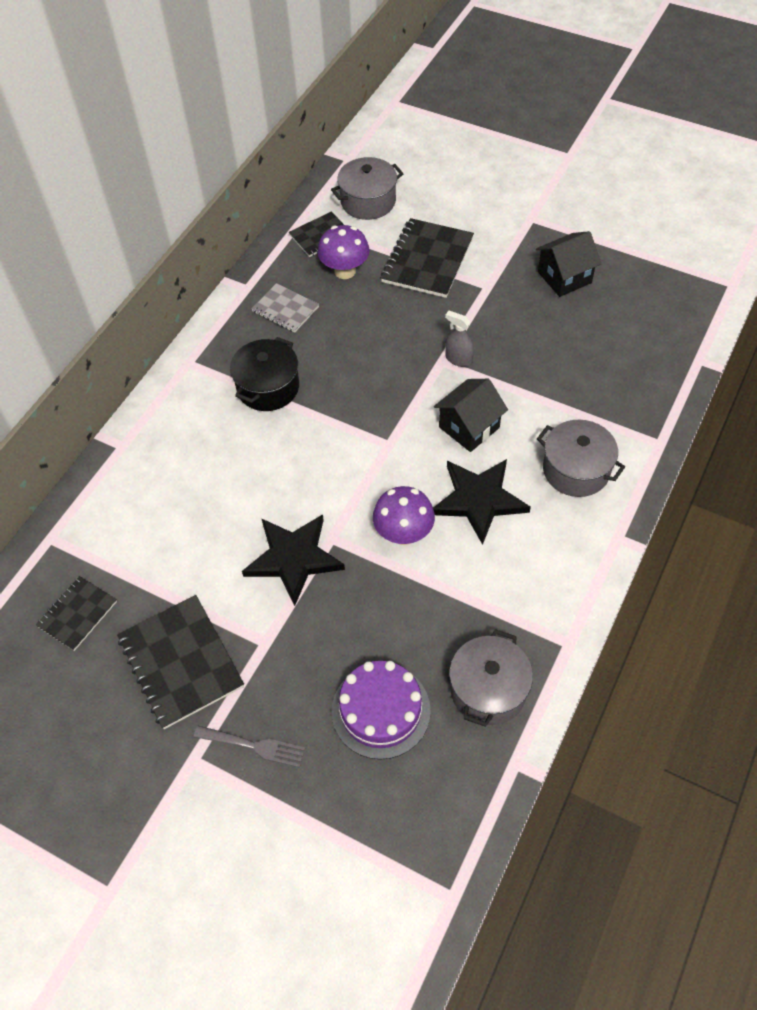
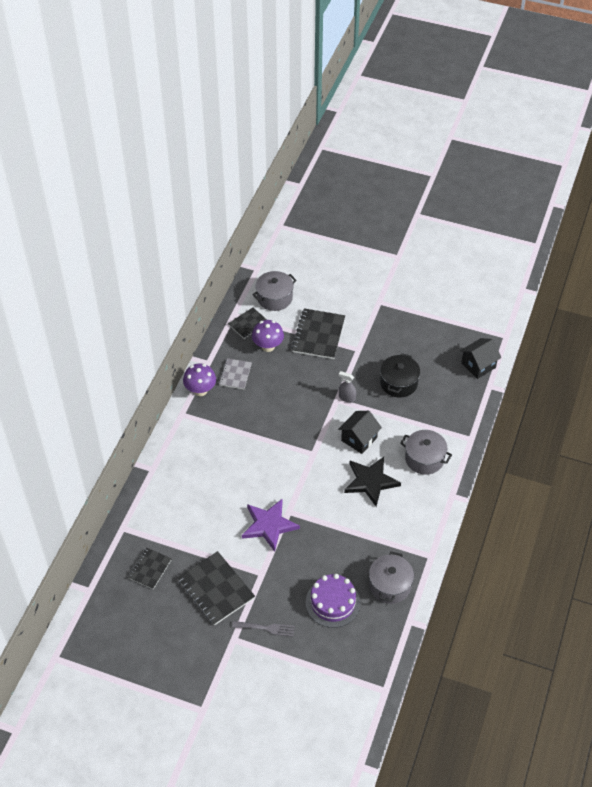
camera: 10 degrees left, 5 degrees down
black pot [230,337,299,411] -> black pot moved to [380,353,420,398]
black star [242,514,345,606] -> purple star [242,499,300,552]
grey notebook [252,283,319,332] -> grey notebook turned 75 degrees clockwise [219,358,252,389]
purple mushroom [373,486,435,545] -> purple mushroom moved to [183,364,216,396]
black house [536,231,601,297] -> black house moved to [460,338,501,379]

